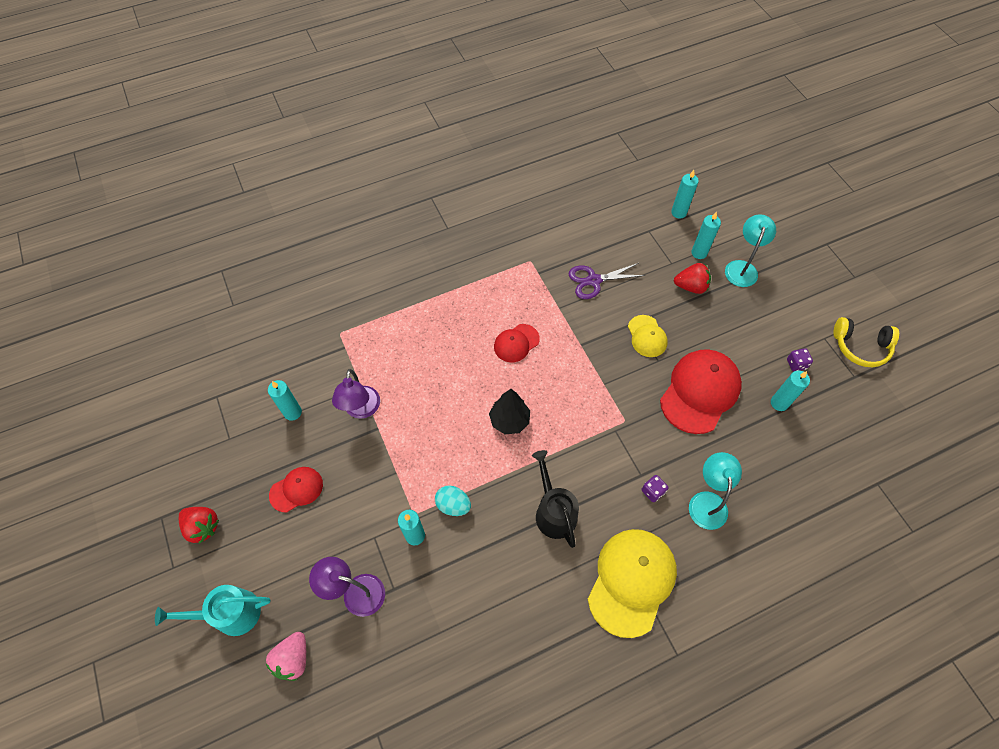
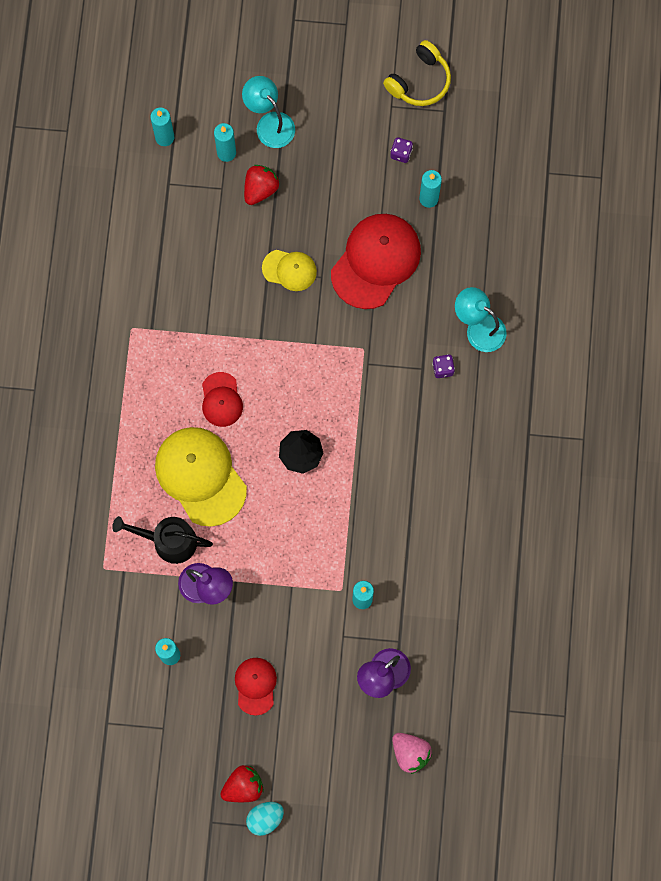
camera: 60 degrees left, 15 degrees up
turquoise watering can [155,585,271,636] -> none
turquoise egg [435,485,471,516] -> turquoise egg moved to [246,802,284,836]
black watering can [532,450,579,548] -> black watering can moved to [112,516,213,564]
purple scissors [569,263,645,299] -> none
yellow cap [588,529,677,638] -> yellow cap moved to [155,427,247,527]
red cap [660,349,742,434] -> red cap turned 60 degrees clockwise [331,214,421,309]

